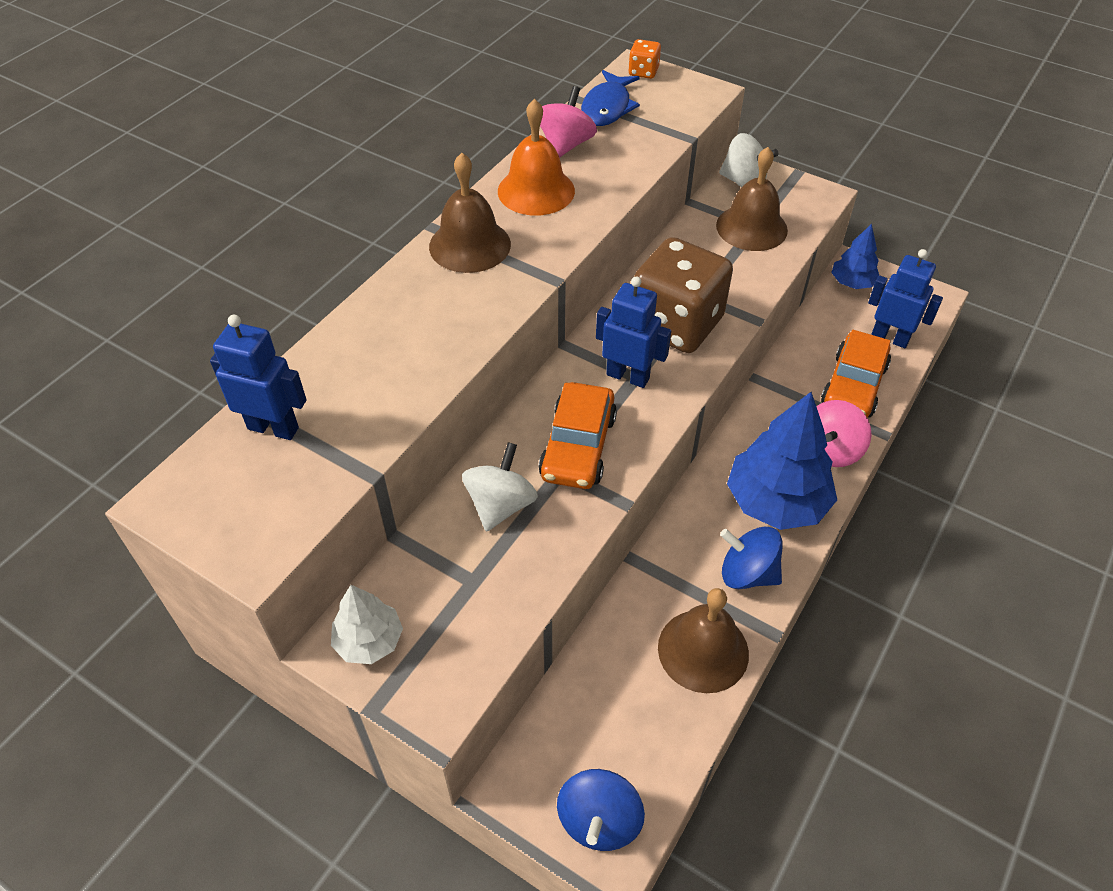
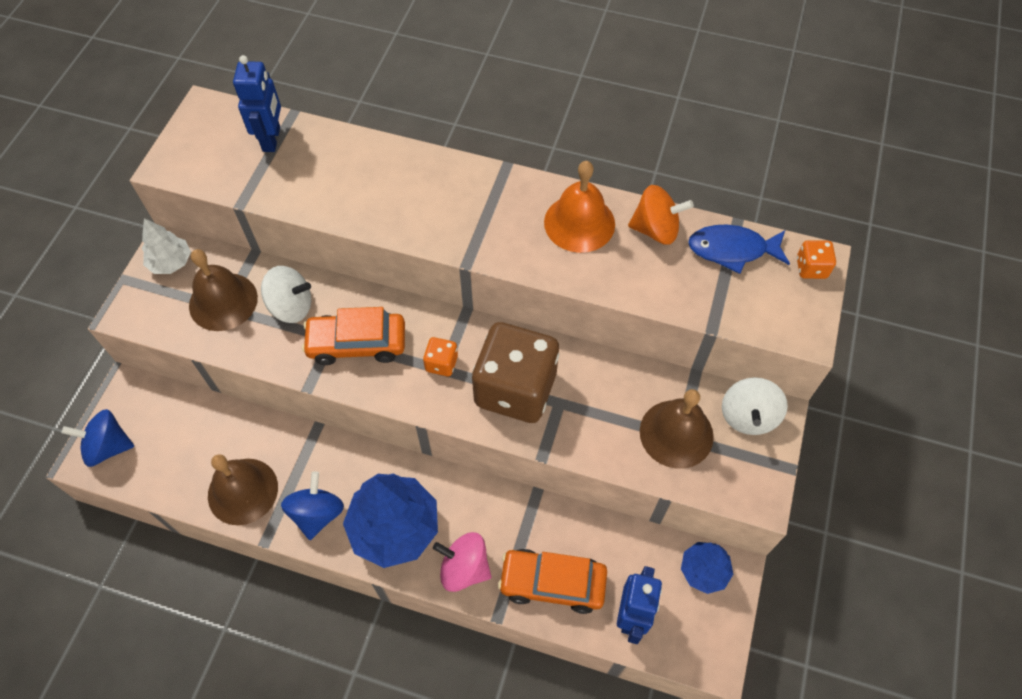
camera: 75 degrees right, 10 degrees up
brown bell [429,153,511,273] -> brown bell moved to [189,249,258,331]
pink spinning top [540,86,597,158] -> orange spinning top [628,185,694,245]
blue robot [596,276,671,388] -> orange dice [423,337,458,376]

